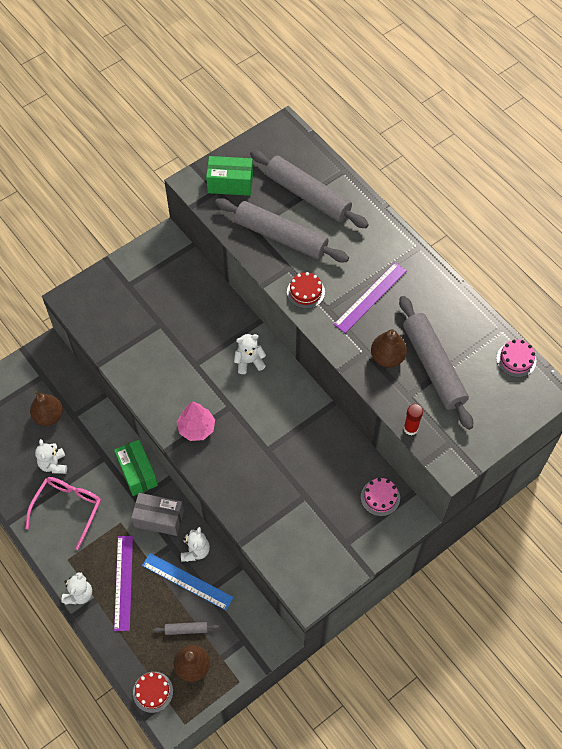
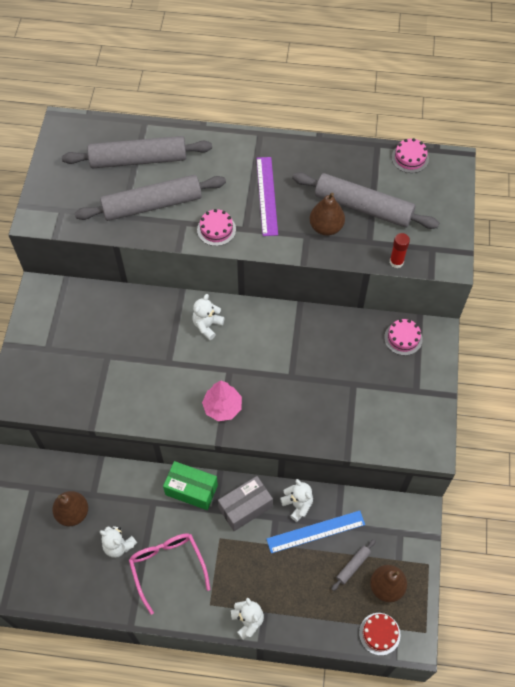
camera: 45 degrees left, 0 degrees up
purple ruler [114,536,133,631] -> none
green box [206,156,253,196] -> none
red cake [287,272,325,309] -> pink cake [197,209,236,246]

